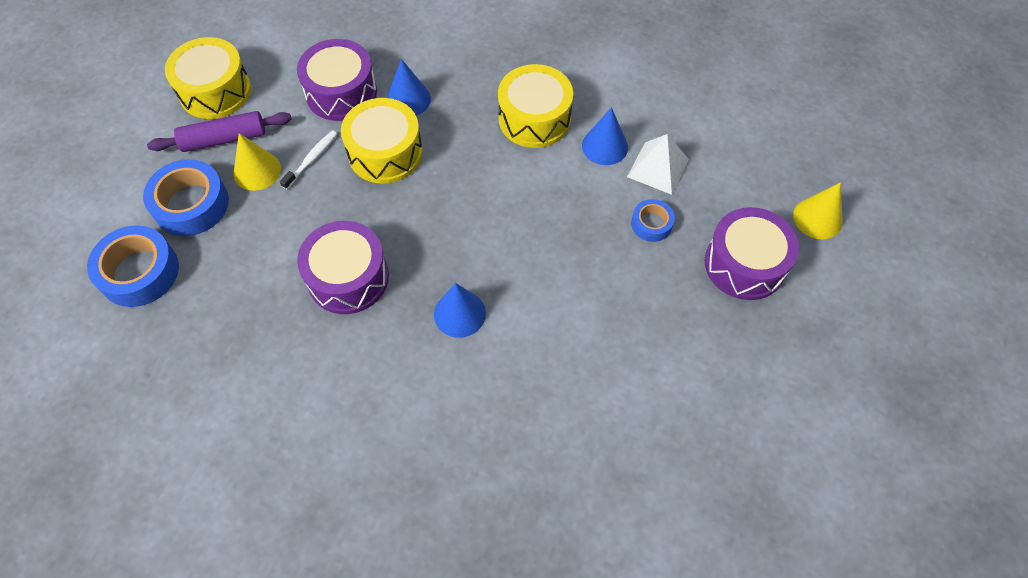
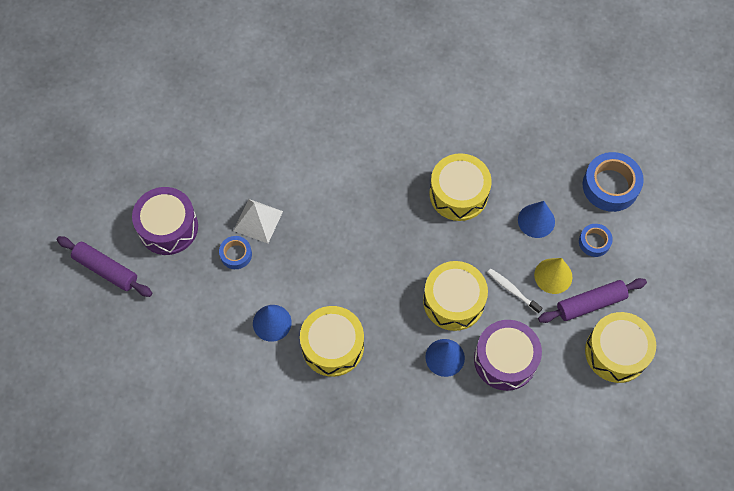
camera: 175 degrees right, 5 degrees up
blue tape [143,159,229,236] -> blue tape [579,224,613,257], size x0.55
white toothbrush [280,130,337,190] -> white toothbrush turned 105 degrees clockwise [487,268,542,314]
purple drum [297,221,389,314] -> yellow drum [429,153,492,221]
blue cone [434,283,486,338] -> blue cone moved to [518,201,555,238]
white pyramid [627,134,689,195] -> white pyramid moved to [233,199,283,243]
yellow cone [793,183,843,239] -> purple rolling pin [57,236,152,297]

